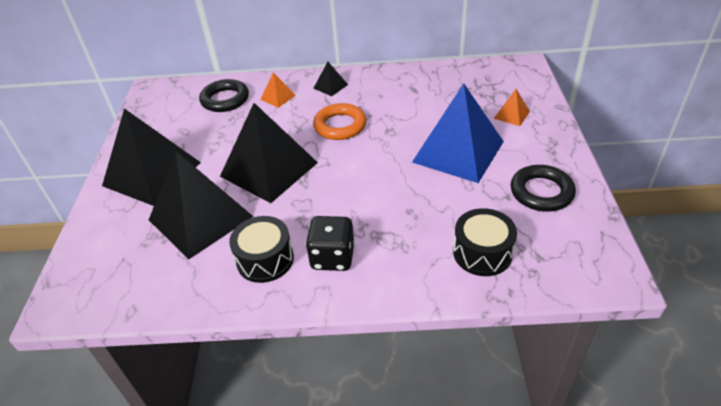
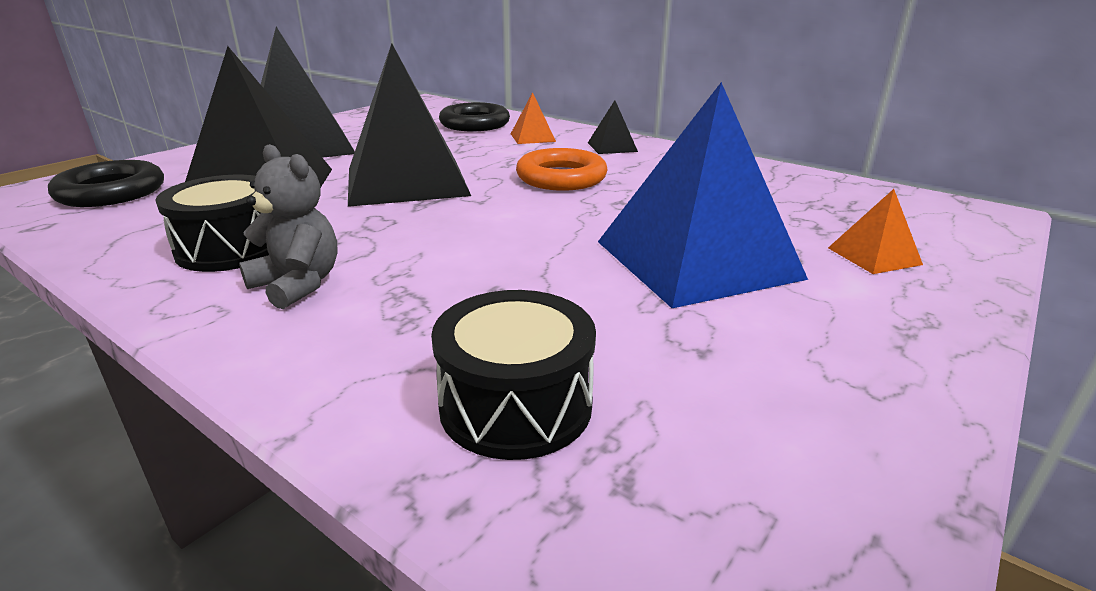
camera: 35 degrees right, 15 degrees down
black dice [306,216,355,271] -> grey teddy bear [239,144,338,309]
black ring [511,165,576,212] -> black ring moved to [48,160,164,207]

